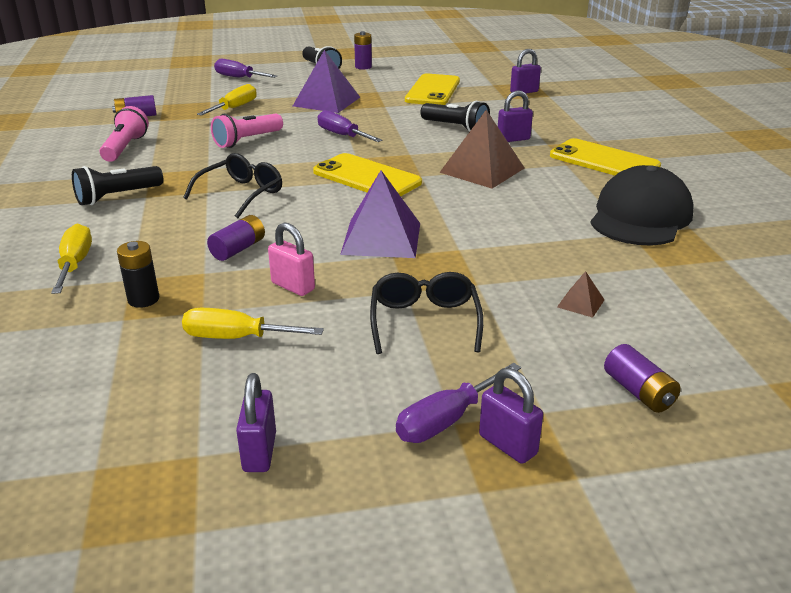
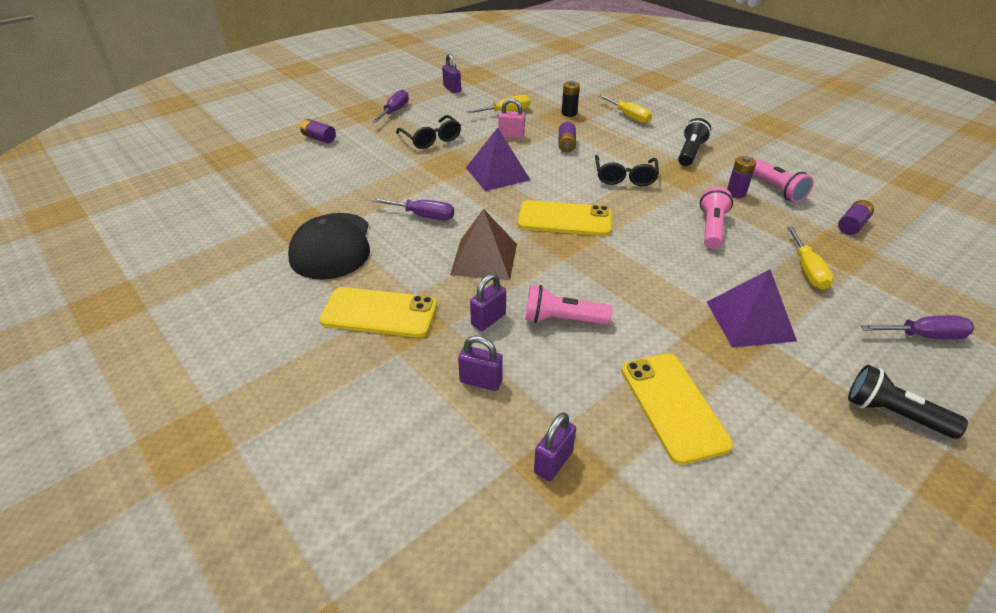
camera: 150 degrees right, 10 degrees up
purple screwdriver [317,110,382,142] -> purple screwdriver moved to [372,198,454,221]
purple battery [354,31,372,70] -> purple battery moved to [727,156,756,198]
black flashlight [421,101,490,132] -> pink flashlight [525,285,612,325]
purple padlock [479,368,543,464] -> purple padlock moved to [458,335,503,391]
brown pyramid [557,271,604,318] -> none

